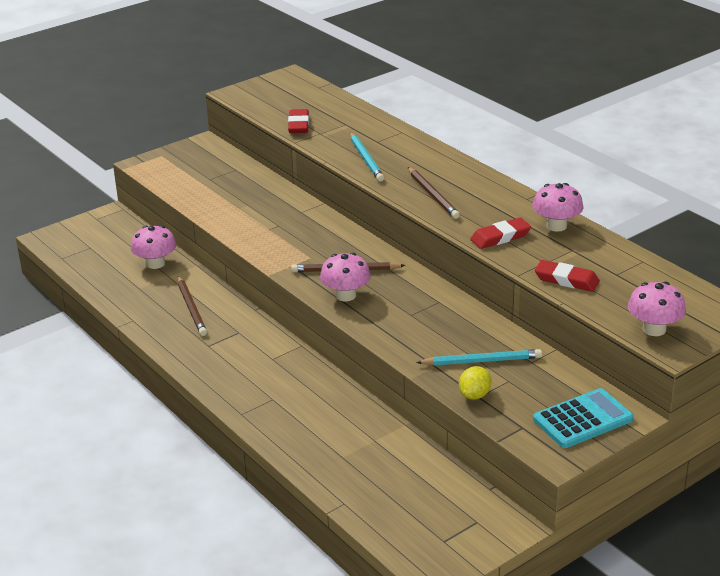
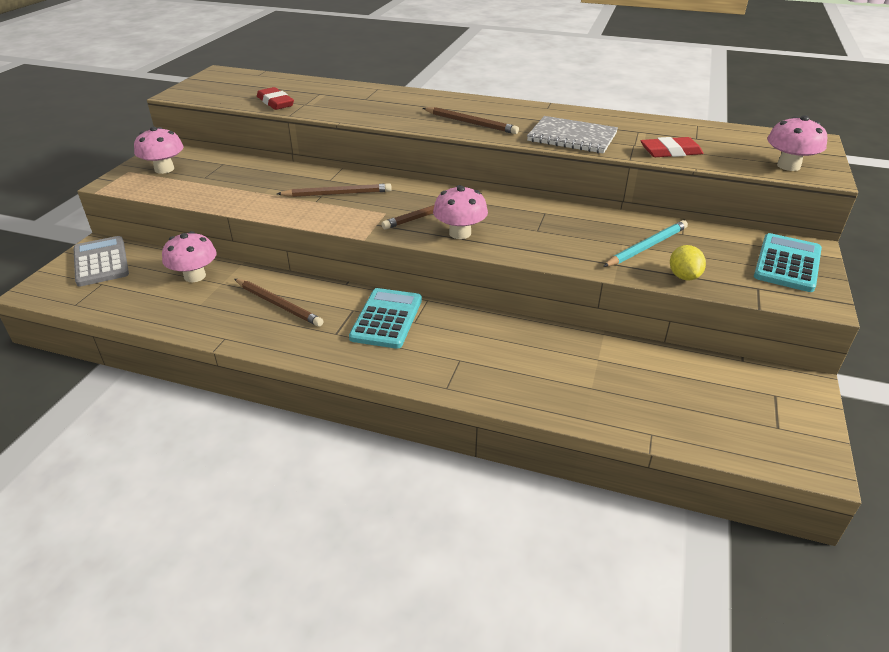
camera: 35 degrees left, 5 degrees up
turquoise pencil [350,132,384,181] -> none
red eraser [470,218,531,249] -> grey notebook [527,116,618,153]
pink mushroom [533,183,583,232] -> pink mushroom moved to [134,127,183,174]
none -> grey calculator [73,236,129,286]
none -> brown pencil [277,183,392,197]
none -> turquoise calculator [349,288,422,349]

